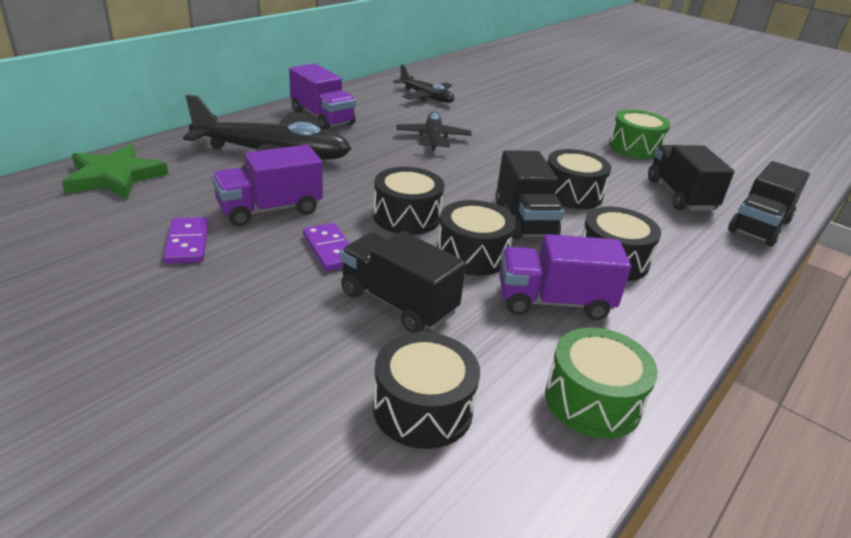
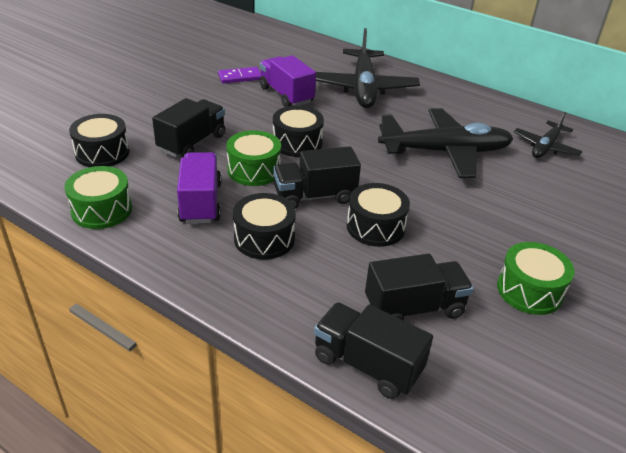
camera: 85 degrees right, 5 degrees up
green star [62,144,168,199] -> none
purple truck [289,63,356,130] -> none
purple domino [303,223,349,271] -> none
black plane [396,112,472,151] -> black plane [378,109,514,178], size x1.78
black drum [437,200,516,276] -> green drum [226,130,281,186]

